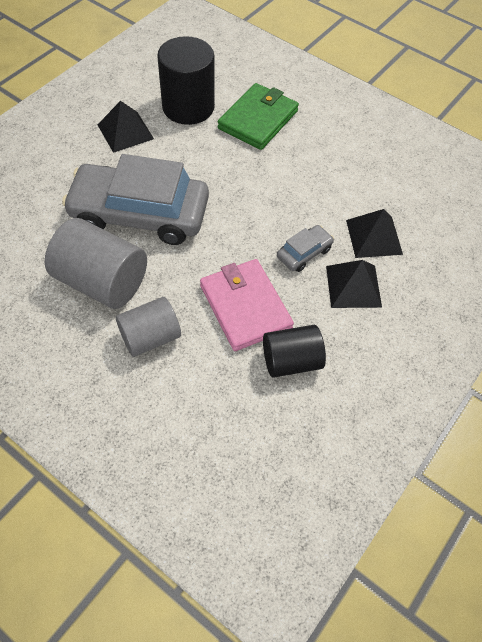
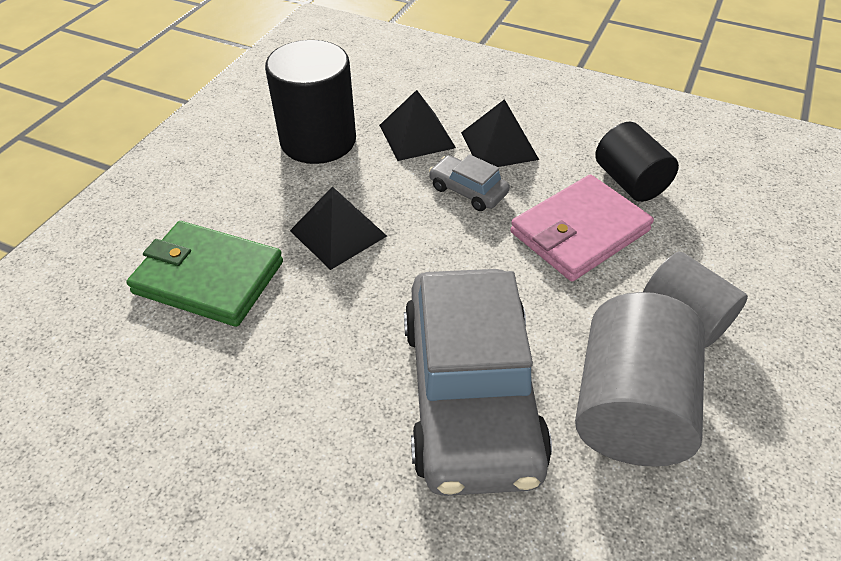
camera: 100 degrees left, 10 degrees down
black pyramid [97,101,154,153] -> black pyramid moved to [290,187,387,270]
black cylinder [157,36,215,125] -> black cylinder moved to [265,40,356,164]

